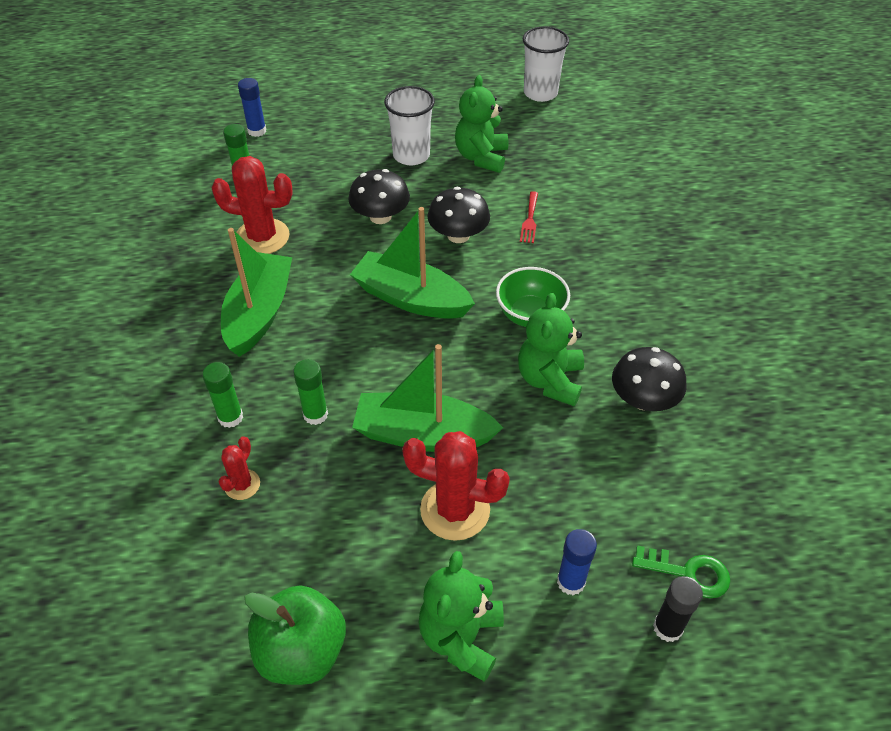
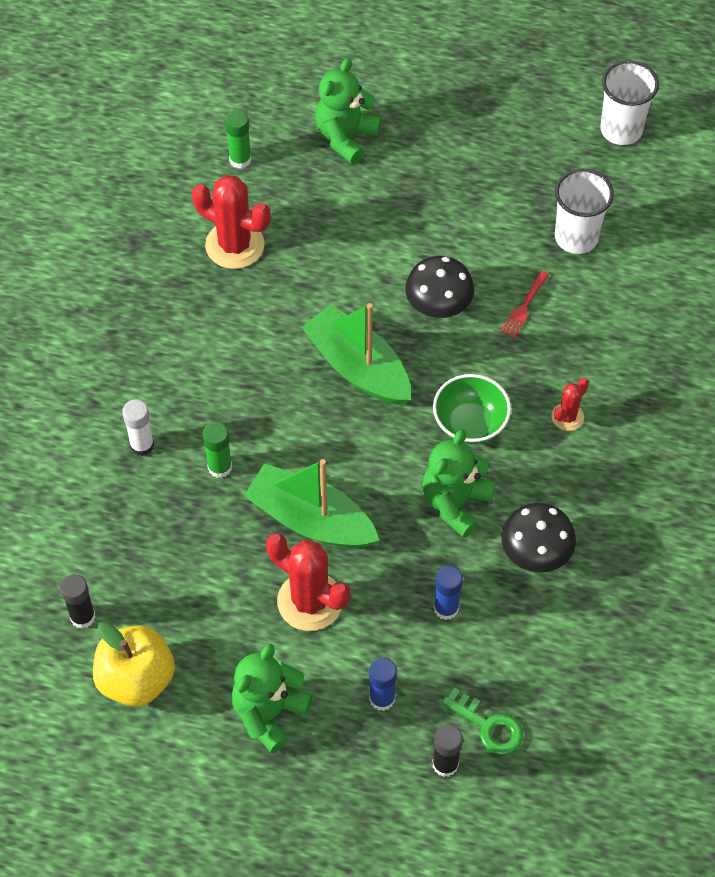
camera: 20 degrees right, 10 degrees up
green glue stick [202,362,243,428] -> white glue stick [122,399,154,456]
red cactus [219,436,260,500] -> red cactus moved to [552,378,589,431]
green boat [221,228,292,357] -> none
blue glue stick [238,78,266,137] -> blue glue stick moved to [434,565,463,620]
green apple [244,585,346,685] -> yellow apple [93,622,175,707]
black mushroom [348,169,410,224] -> none
white cup [384,86,435,165] -> white cup moved to [555,169,614,254]
green teddy bear [455,75,508,173] -> green teddy bear moved to [315,58,382,164]
none -> black glue stick [60,574,96,628]

